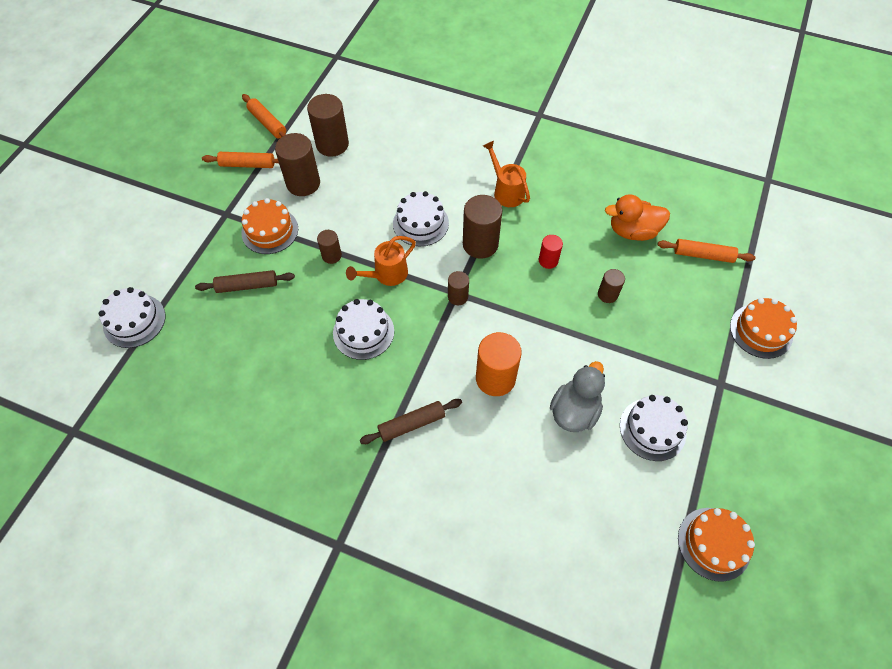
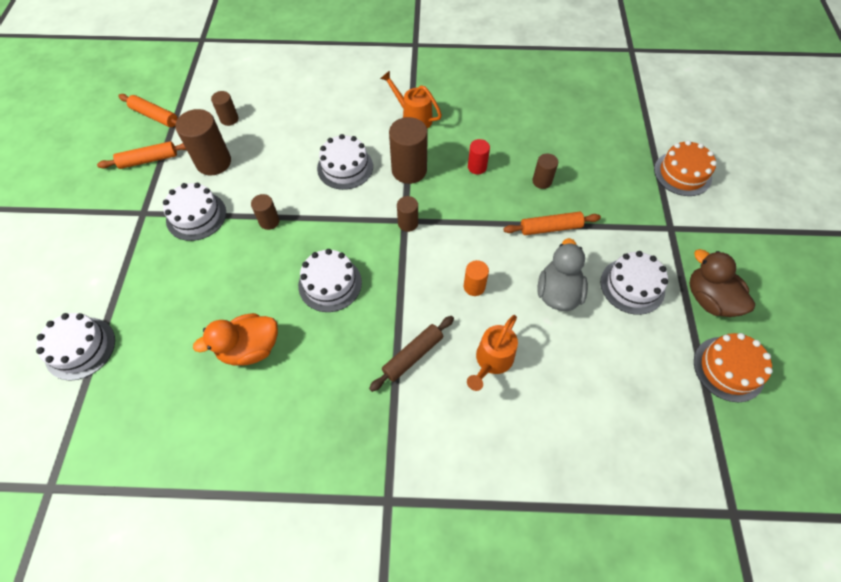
camera: 20 degrees left, 0 degrees up
brown rolling pin [195,270,295,293] -> none
orange cake [241,198,298,254] -> white cake [163,183,226,241]
brown cylinder [307,94,349,157] -> brown cylinder [211,91,239,126], size x0.55
orange watering can [346,236,416,286] -> orange watering can moved to [467,315,518,391]
orange cylinder [476,332,522,396] -> orange cylinder [464,260,489,296], size x0.55
orange duck [605,194,670,241] -> orange duck moved to [193,313,278,366]
orange rolling pin [657,239,755,263] -> orange rolling pin moved to [503,212,601,235]
none -> brown duck [690,249,755,317]

